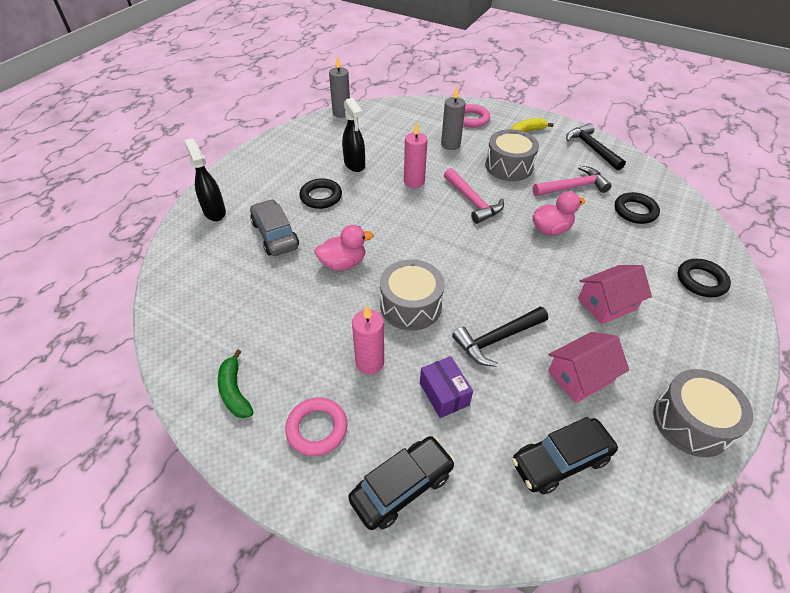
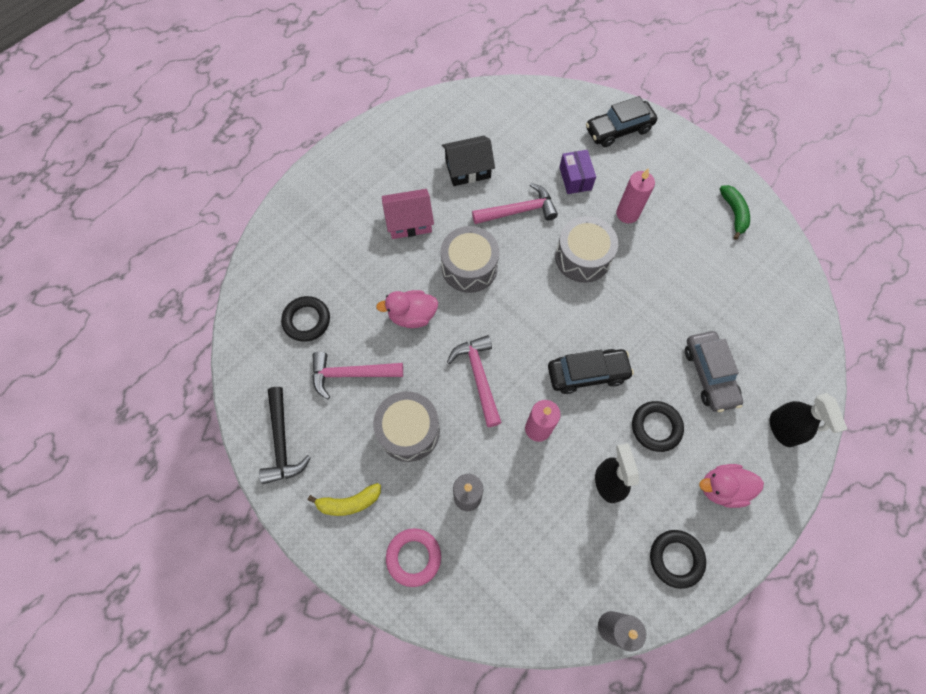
camera: 165 degrees left, 20 degrees up
pink ring [285,397,348,456] -> none
pink duck [315,225,374,271] -> pink duck moved to [699,464,764,508]
black hammer [452,307,548,367] -> pink hammer [472,183,558,224]
black car [512,417,618,494] -> black car moved to [548,349,634,394]
pink house [548,332,629,403] -> black house [442,136,495,186]
grey drum [653,369,753,457] -> grey drum moved to [440,226,499,293]
black ring [678,259,731,297] -> black ring moved to [650,530,706,589]

